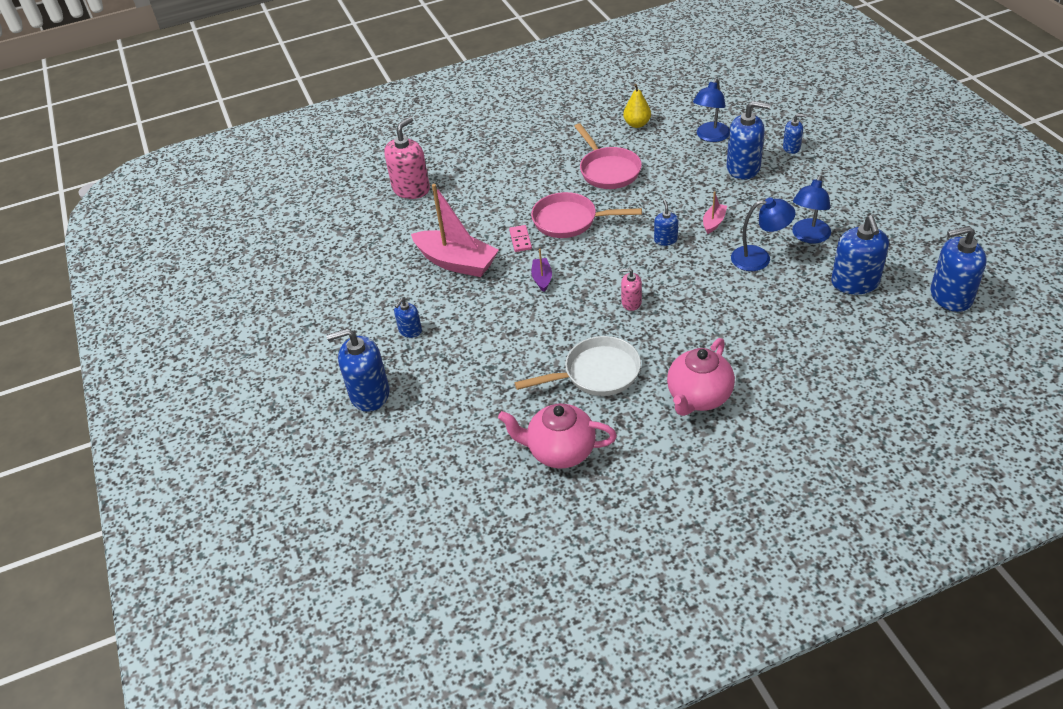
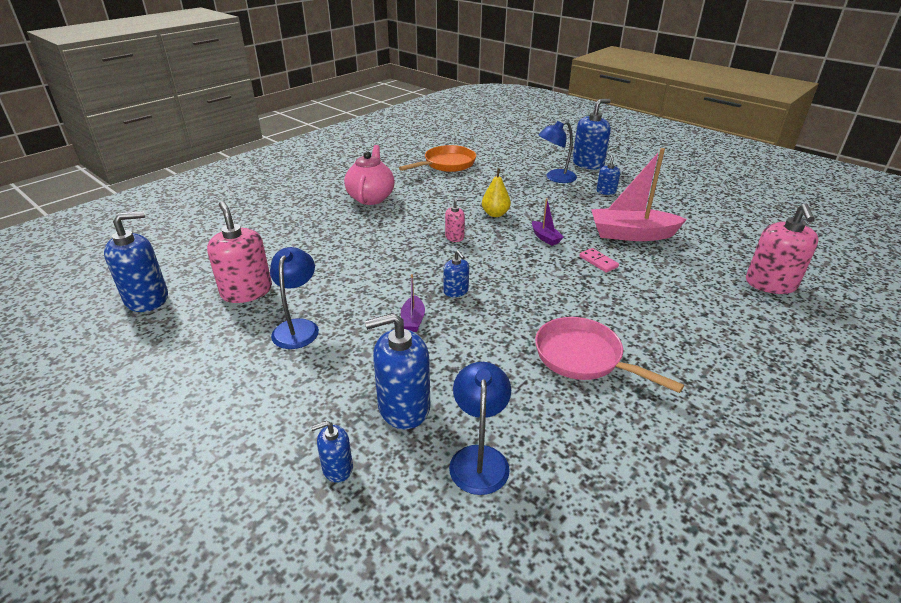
camera: 150 degrees right, 10 degrees down
pink teapot [498,403,617,469] -> orange pan [399,145,476,172]
white pan [515,336,641,396] -> none
pink pan [531,192,642,238] -> none
yellow pear [623,84,651,128] -> yellow pear moved to [482,168,511,217]
pink boat [703,191,727,234] -> purple boat [401,274,425,332]
blue lamp [731,197,796,271] -> blue lamp moved to [538,121,577,183]
blue soap dispenser [831,215,889,294] -> pink soap dispenser [207,201,272,303]

